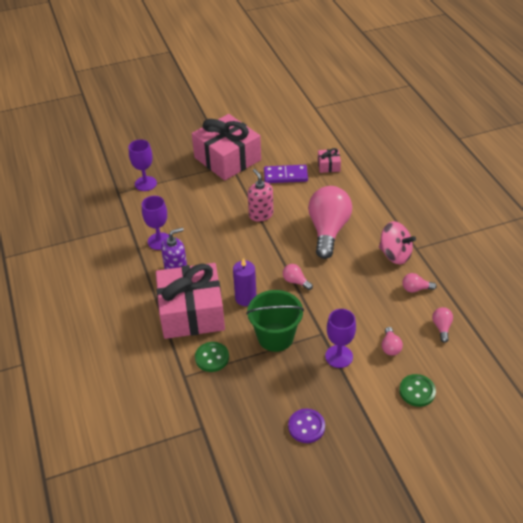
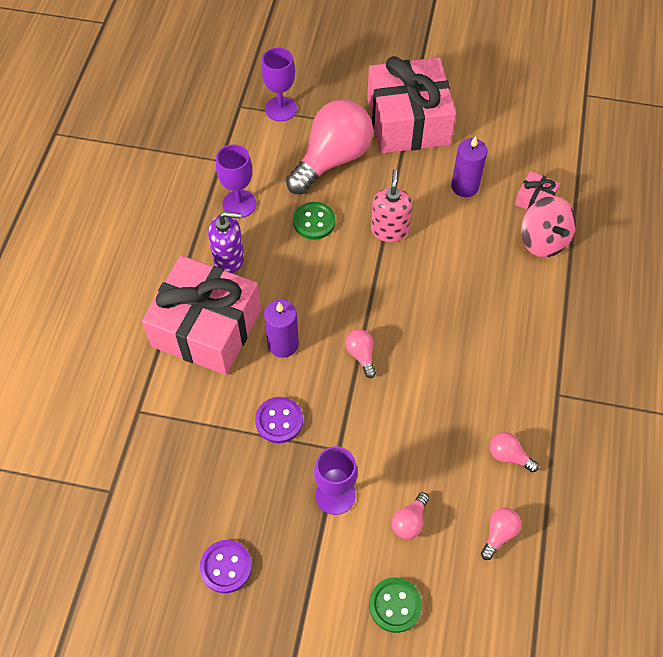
camera: 30 degrees right, 15 degrees up
green button [195,342,229,372] -> green button moved to [293,202,335,240]
green bucket [246,290,304,352] -> purple button [255,397,303,443]
purple domino [264,165,308,183] -> purple candle [451,136,487,197]
pink light bulb [308,186,352,259] -> pink light bulb moved to [286,100,373,195]
pink spinning top [379,221,416,264] -> pink spinning top moved to [521,196,576,258]

